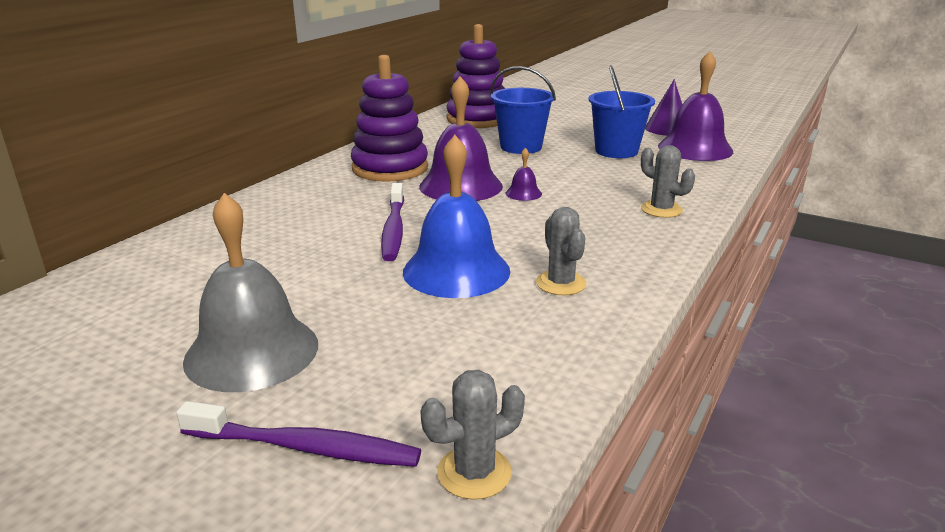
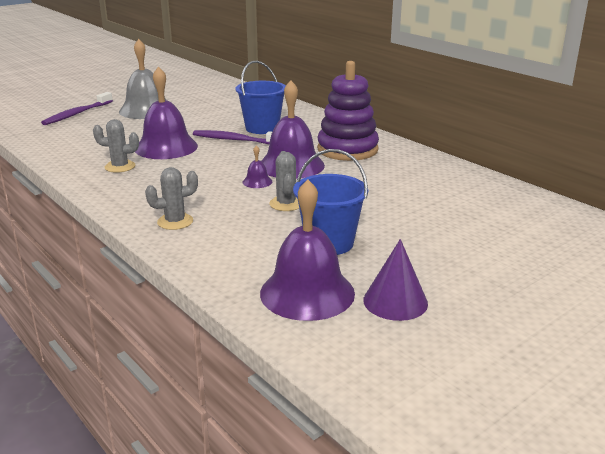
camera: 110 degrees right, 0 degrees up
blue bell [403,135,510,298] -> purple bell [135,66,198,159]
grey cactus [420,370,525,500] -> grey cactus moved to [269,151,299,211]
purple stacking toy [446,24,505,128] -> none
blue bucket [490,66,556,154] -> blue bucket moved to [235,61,286,134]

